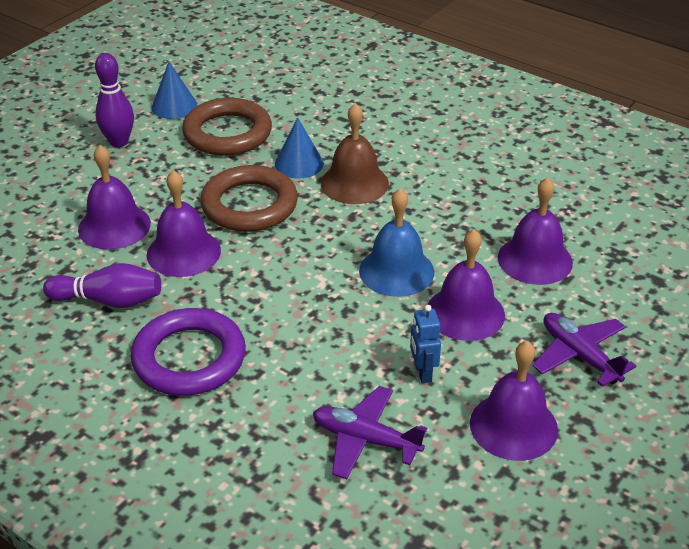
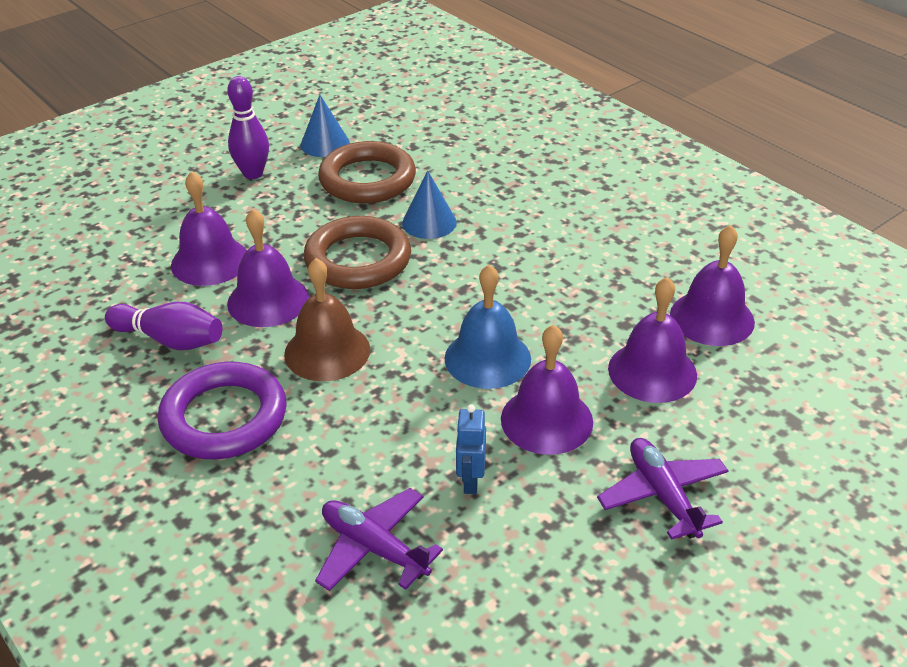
camera: 15 degrees right, 0 degrees up
brown bell [321,103,389,204] -> brown bell moved to [284,258,370,381]
purple bell [470,341,558,461] -> purple bell moved to [670,225,755,346]

